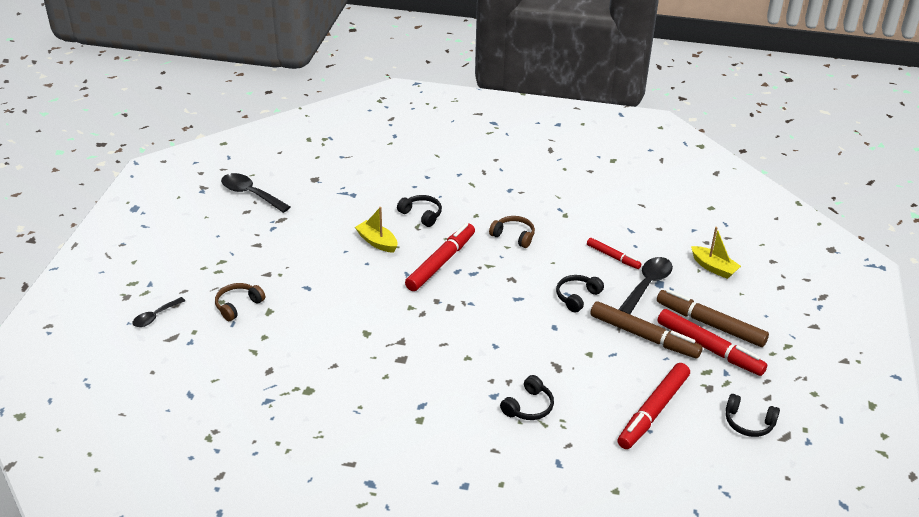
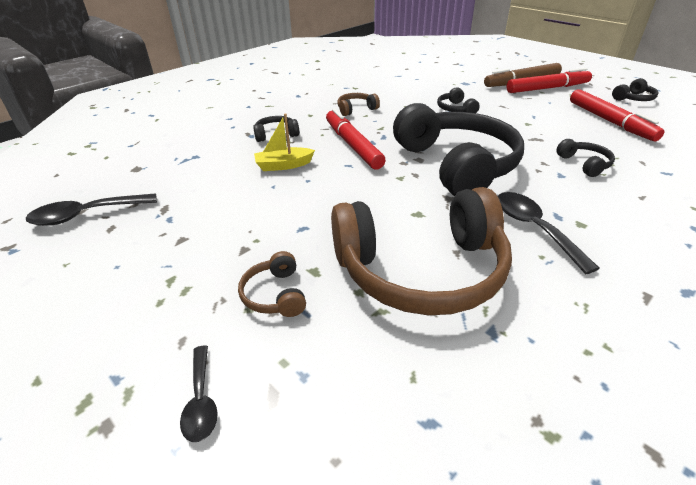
camera: 55 degrees left, 0 degrees up
red marker [587,238,642,269] -> none
brown marker [590,301,703,358] -> none
black spoon [618,257,673,314] -> black spoon moved to [498,192,600,275]
yellow boat [691,227,741,279] -> none
none -> brown headphones [331,187,512,315]
none -> black headphones [393,103,524,196]

